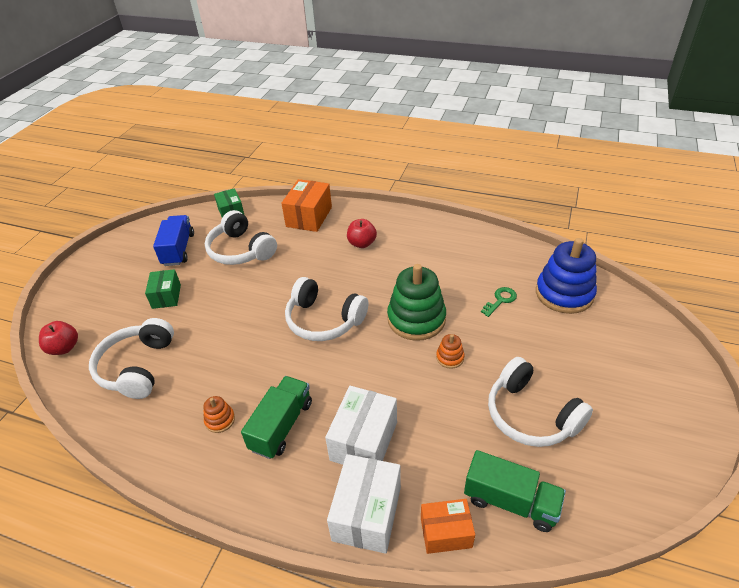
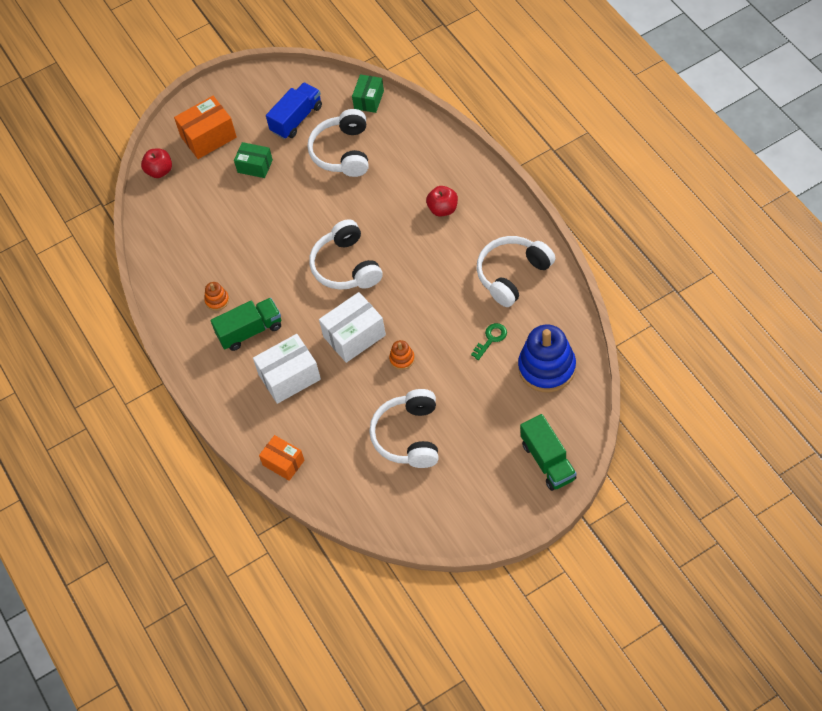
camera: 45 degrees right, 15 degrees up
white headphones [89,318,174,399] -> white headphones moved to [477,236,556,307]
green box [145,269,181,309] -> green box turned 75 degrees clockwise [234,142,273,178]
orange box [281,179,332,232] -> orange box moved to [174,96,237,159]
white box [327,454,401,554] -> white box moved to [319,292,386,363]
green stacking toy [387,264,446,341] -> none
green truck [464,450,566,532] -> green truck moved to [520,414,577,491]
green key [481,287,517,317] -> green key turned 45 degrees counterclockwise [471,323,507,360]

